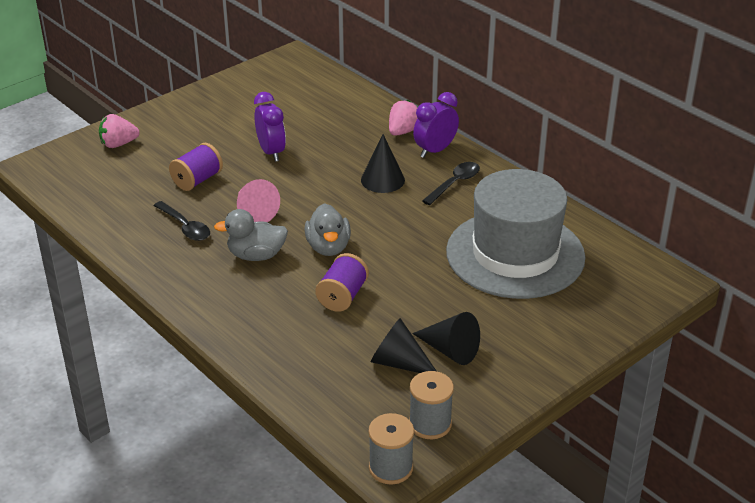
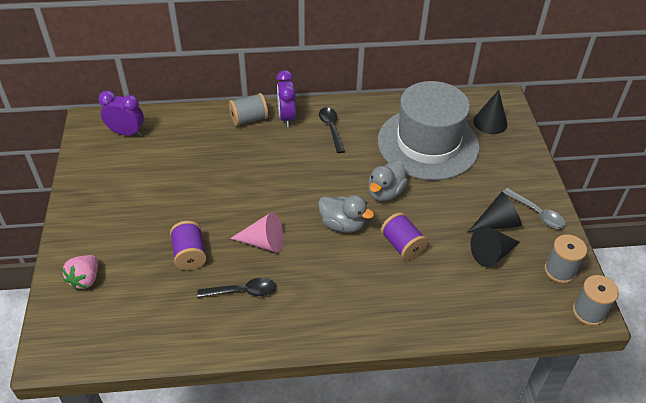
camera: 55 degrees left, 10 degrees up
grey duck [214,209,288,261] -> grey duck moved to [368,160,408,201]
purple clock [254,92,286,162] -> purple clock moved to [98,91,144,137]
black cone [361,134,405,193] -> black cone moved to [473,90,507,134]
pink strawberry [389,100,418,136] -> grey spool [229,93,268,126]
none -> grey spoon [503,188,566,229]

